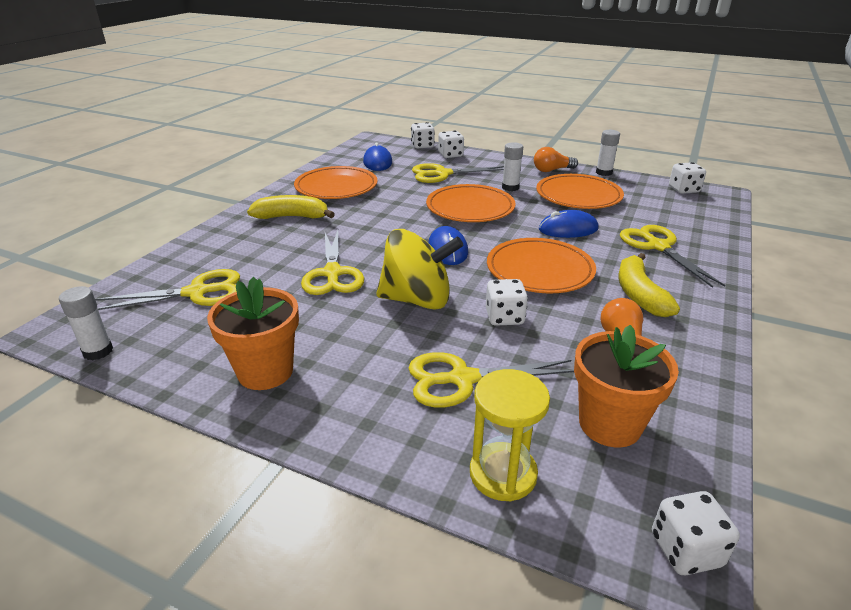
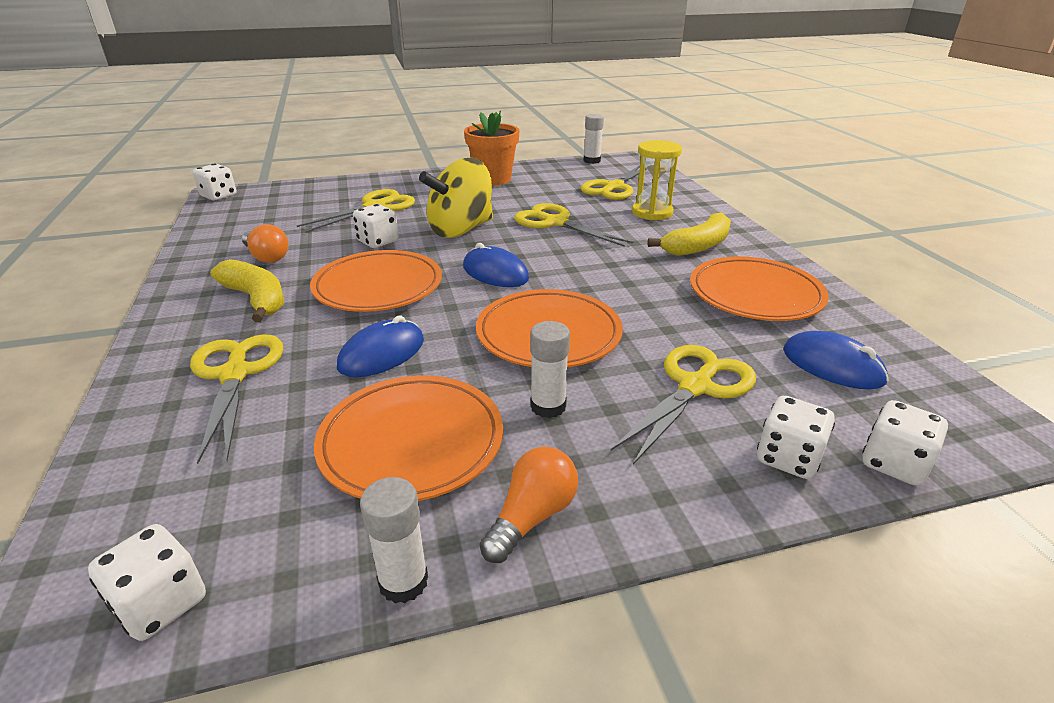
camera: 140 degrees right, 0 degrees up
yellow hourglass [470,369,550,502] -> yellow hourglass moved to [632,140,682,220]
orange flower pot [574,325,679,447] -> none
yellow scissors [620,225,725,288] -> yellow scissors turned 135 degrees counterclockwise [190,334,283,464]

